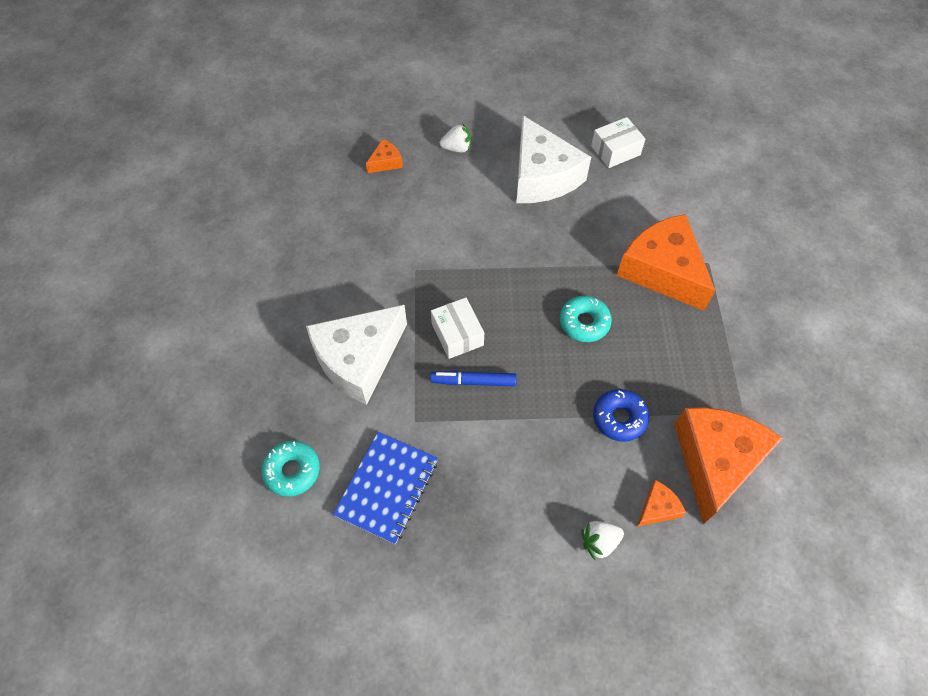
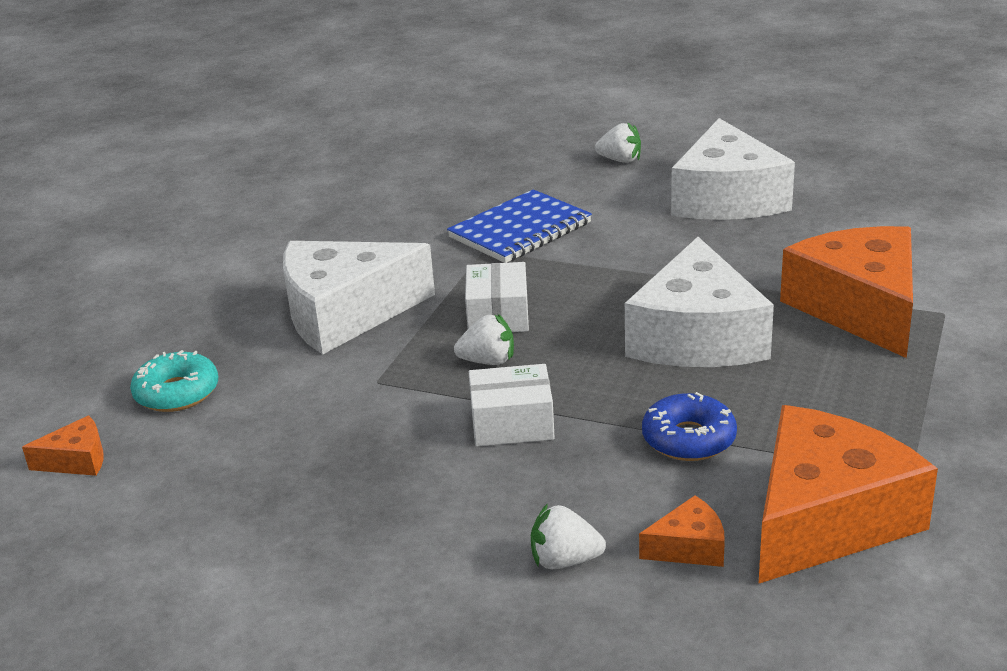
camera: 25 degrees right, 30 degrees down
blue notebook [333,432,438,544] -> blue notebook moved to [447,189,592,263]
orange cheese [366,139,403,173] -> orange cheese moved to [22,415,104,476]
blue marker [430,371,517,386] -> white strawberry [454,314,514,365]
turquoise donut [560,296,612,342] -> white cheese [625,237,774,367]
white box [591,117,645,168] -> white box moved to [469,364,555,447]

